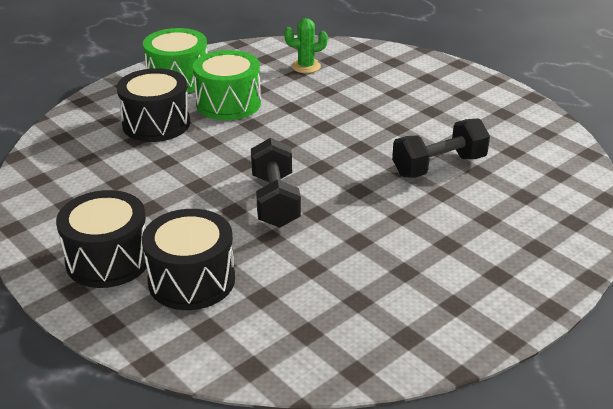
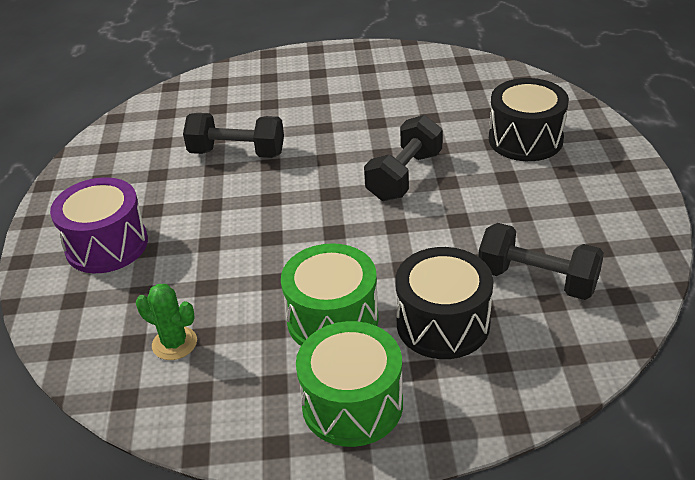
camera: 140 degrees left, 5 degrees up
black drum [56,190,147,288] -> none
none -> purple drum [50,177,148,273]
none -> black dumbbell [478,223,604,300]

